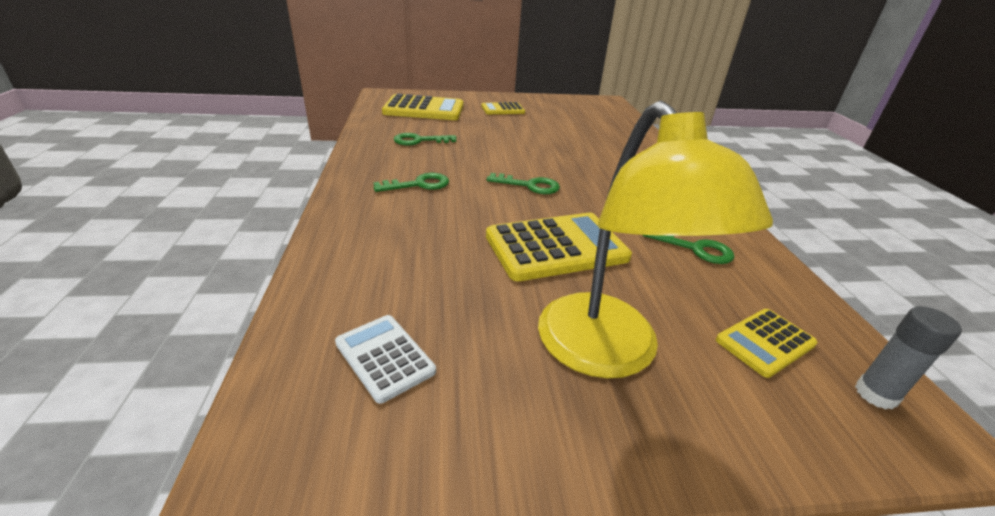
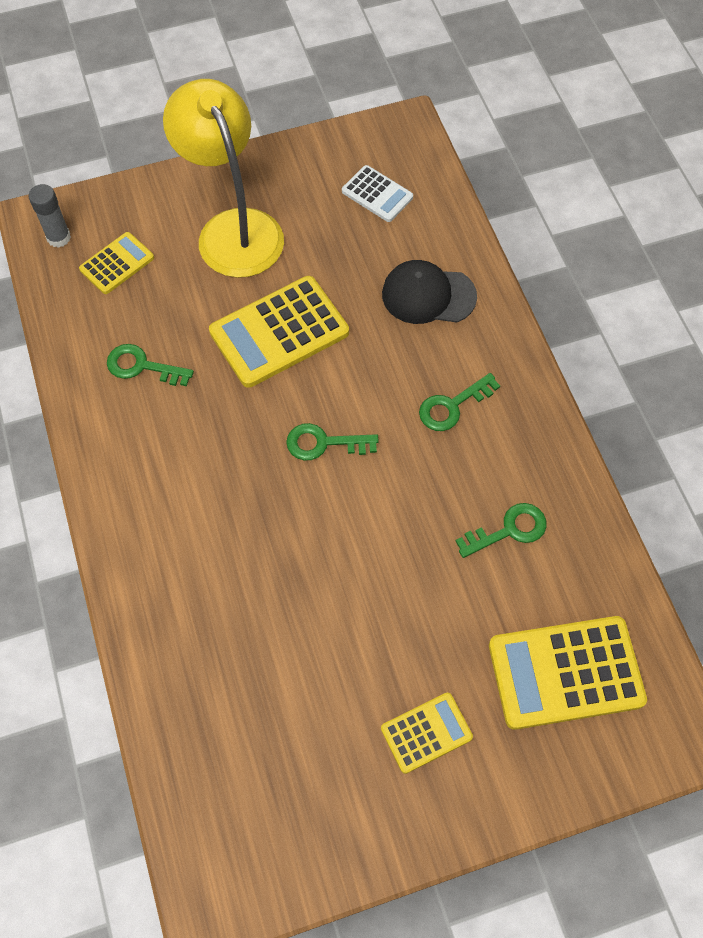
camera: 170 degrees right, 30 degrees up
none -> black cap [382,260,477,324]

